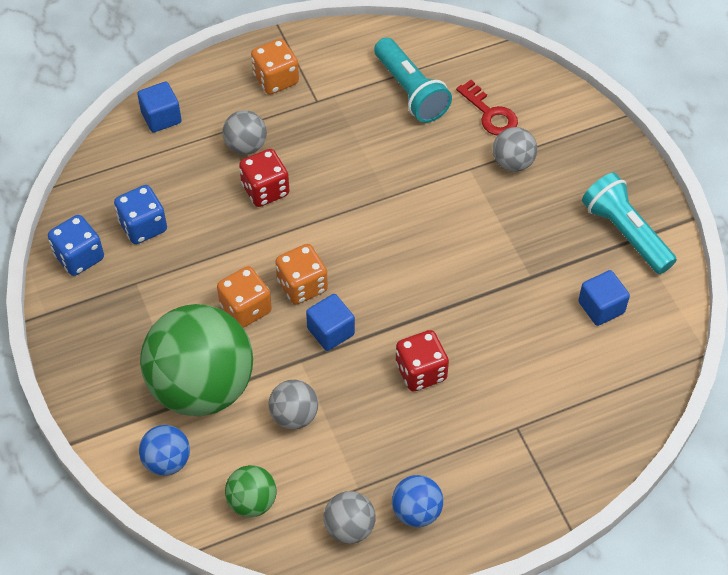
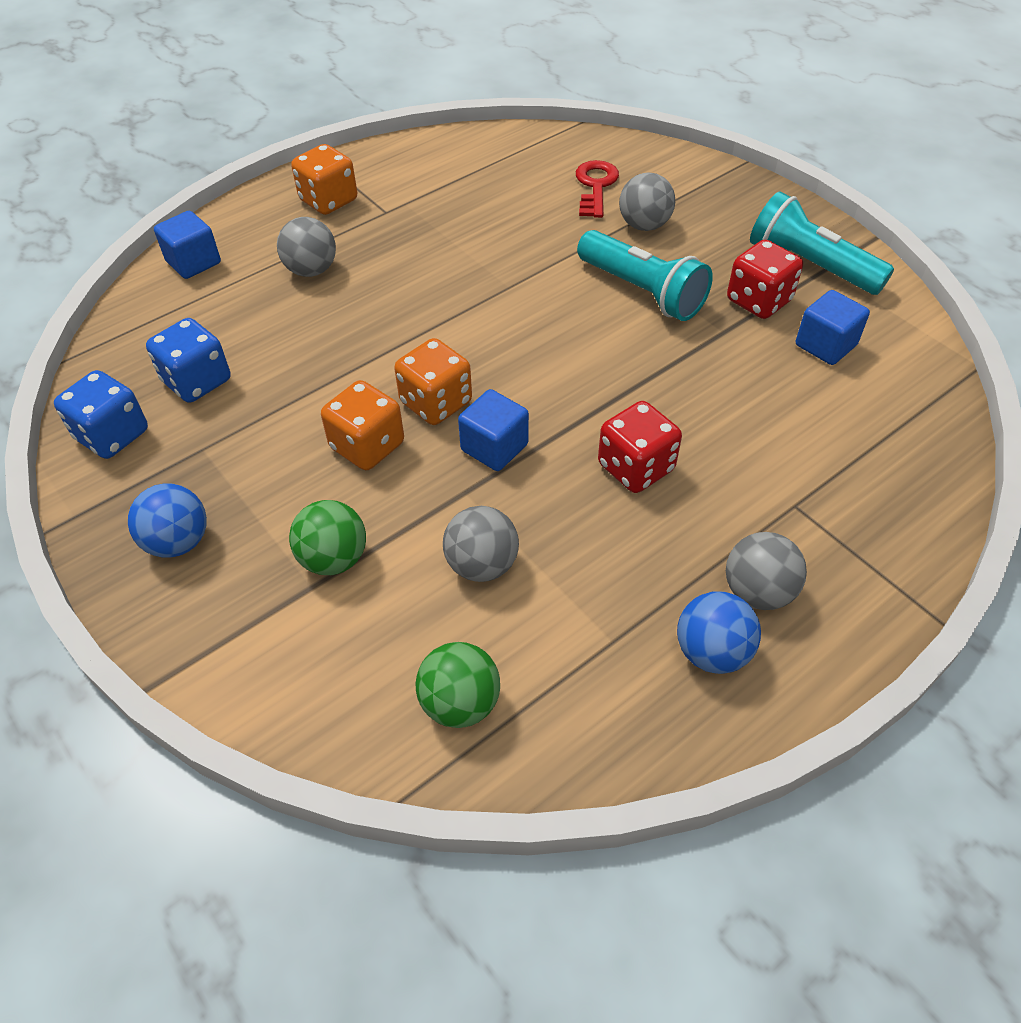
camera: 15 degrees left, 5 degrees down
blue ball [139,425,190,476] -> blue ball moved to [128,483,207,557]
green ball [140,304,253,417] -> green ball [289,500,366,575], size x0.45
red dice [239,149,290,207] -> red dice moved to [727,240,803,319]
grey ball [324,491,375,544] -> grey ball moved to [726,532,807,610]
turquoise flashlight [374,37,452,123] -> turquoise flashlight moved to [577,230,713,321]
red key [456,80,518,135] -> red key turned 120 degrees counterclockwise [576,160,619,218]

